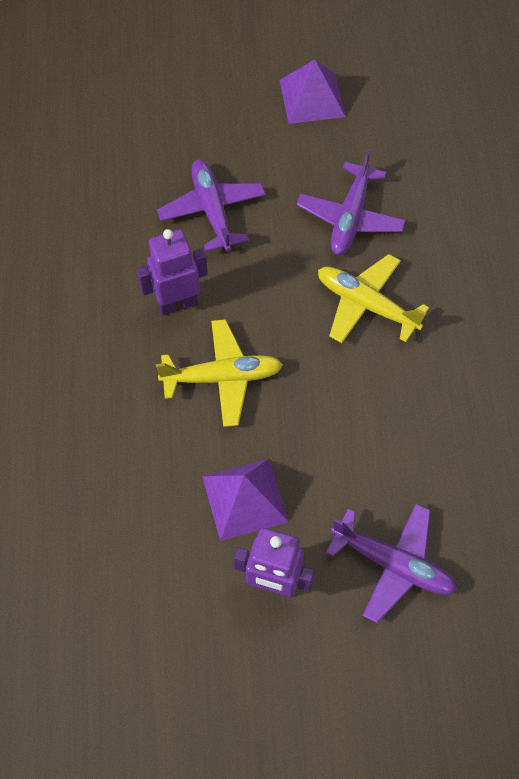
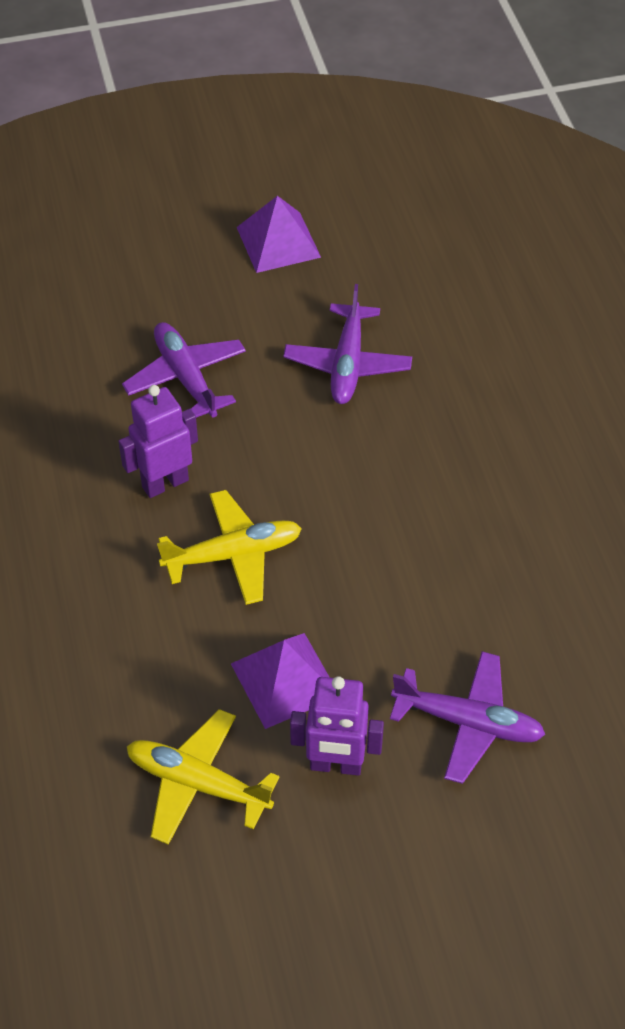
camera: 10 degrees left, 10 degrees down
yellow plane [318,254,429,343] -> yellow plane moved to [127,709,280,845]

